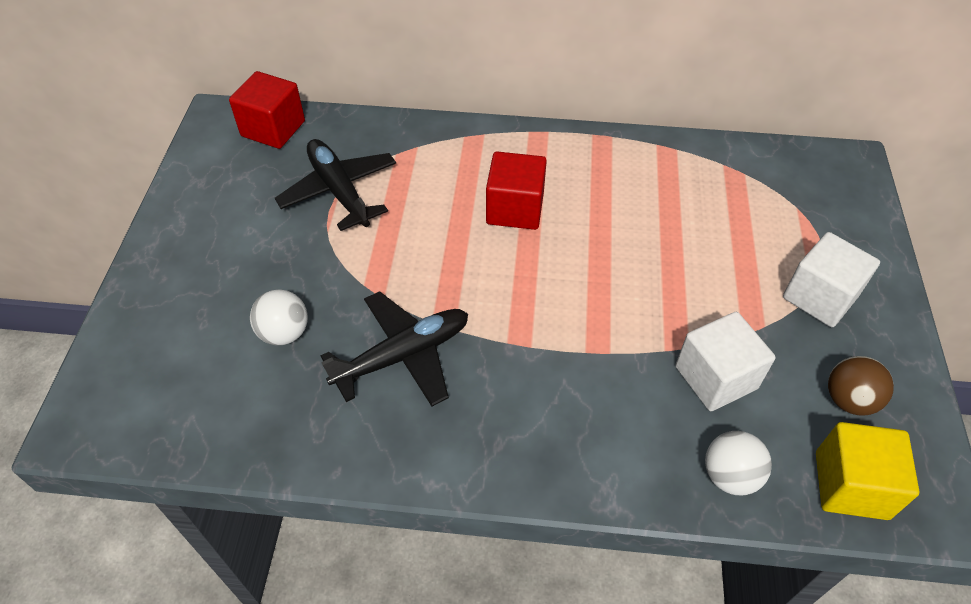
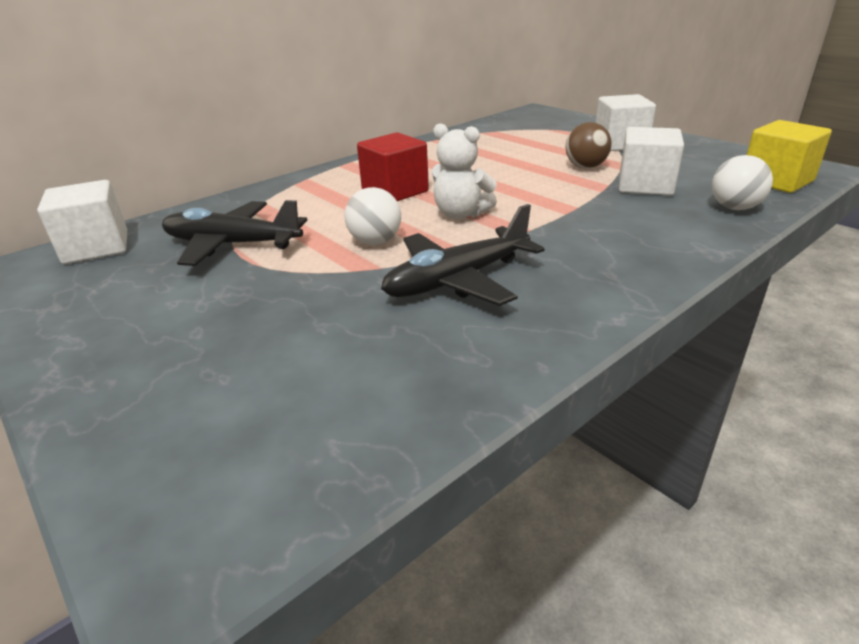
camera: 45 degrees left, 20 degrees down
red cube [229,71,305,149] -> white cube [37,180,127,264]
white ball [250,289,308,345] -> white ball moved to [344,187,401,245]
black plane [321,291,468,406] -> black plane turned 135 degrees counterclockwise [381,204,544,306]
brown ball [828,356,894,416] -> brown ball moved to [566,122,611,168]
none -> white teddy bear [432,123,497,219]

